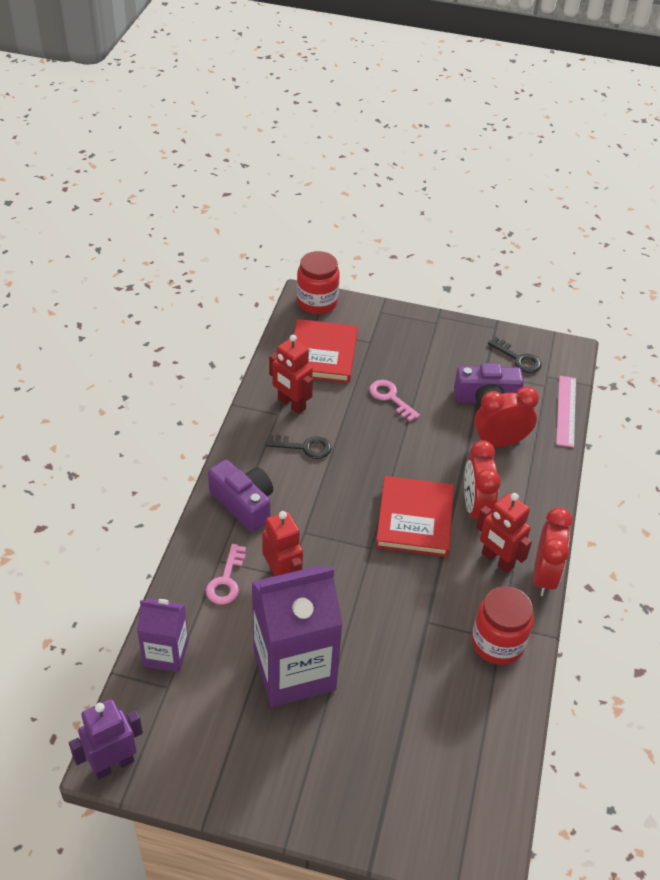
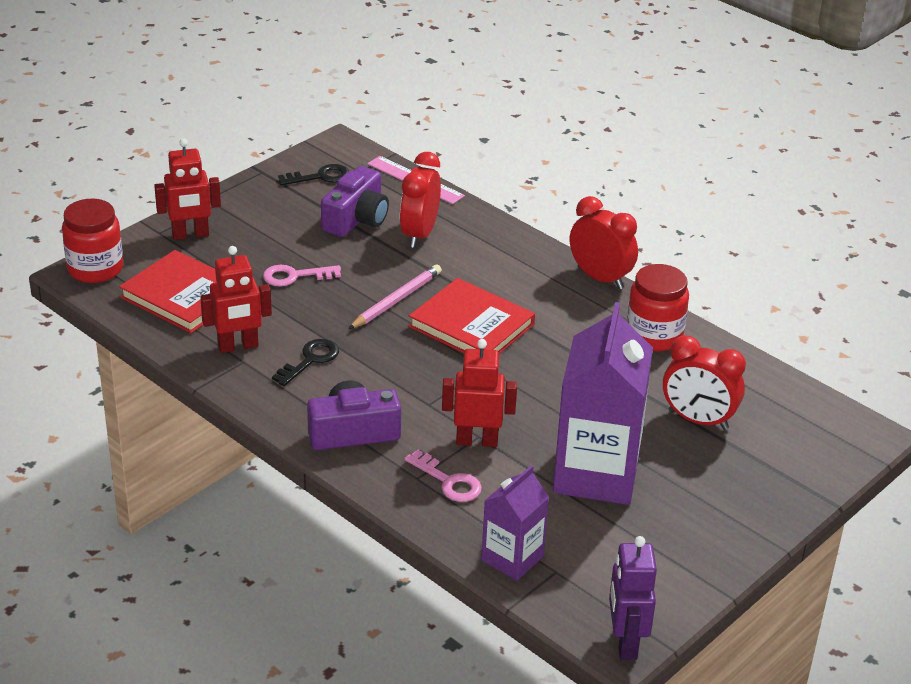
camera: 60 degrees left, 10 degrees down
red clock [464,440,501,521] -> red clock moved to [663,335,746,430]
red robot [476,493,532,573] -> red robot moved to [154,139,221,240]
none -> pink pencil [348,264,442,329]

